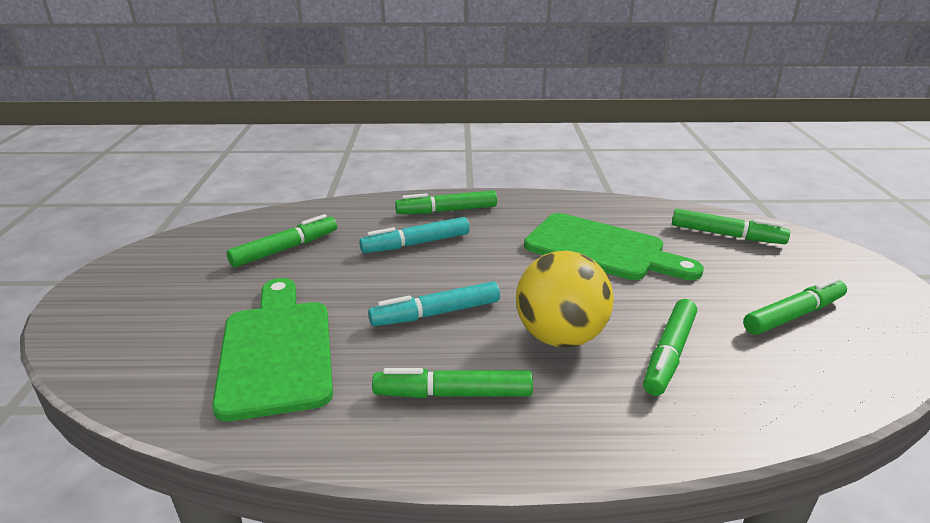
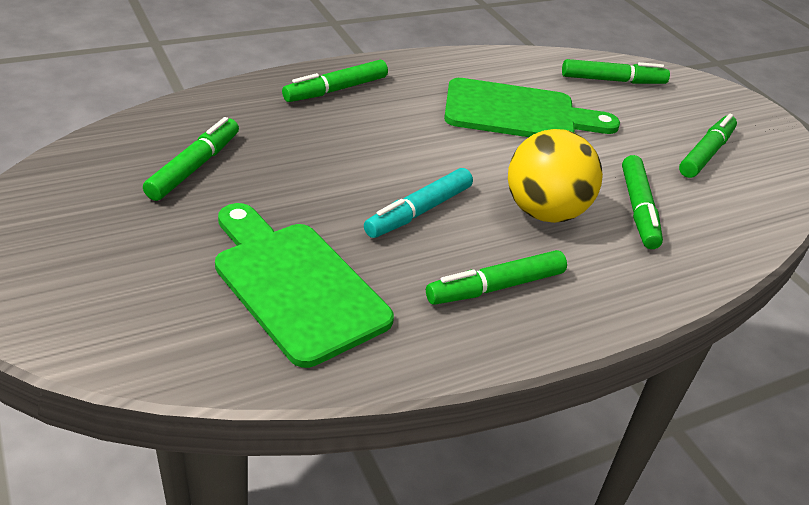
camera: 30 degrees left, 10 degrees up
turquoise marker [359,217,470,253] -> none

